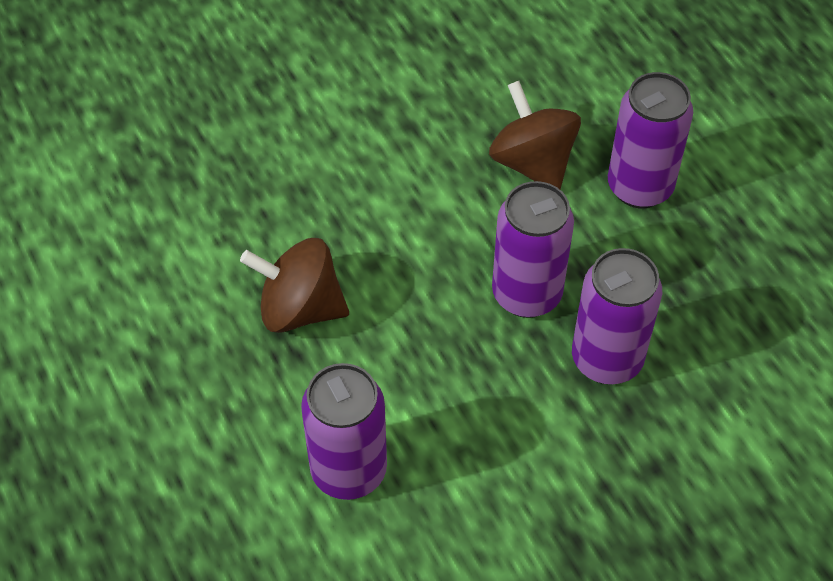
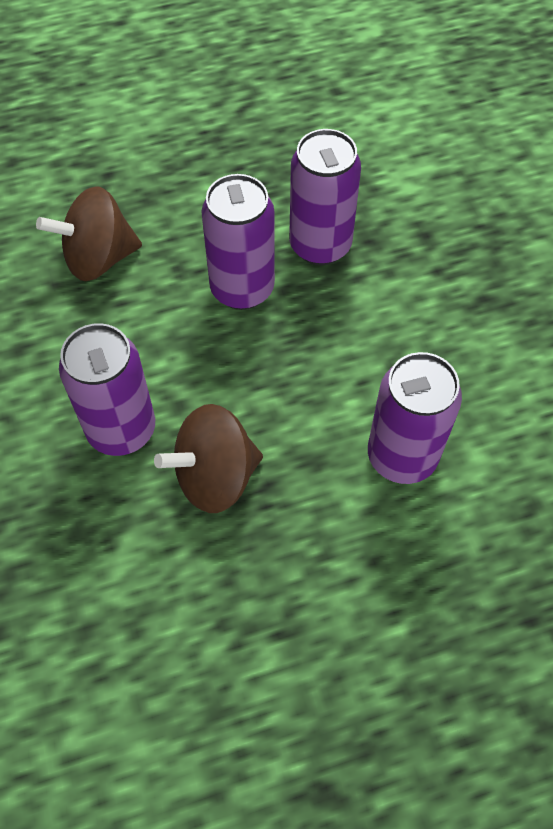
camera: 80 degrees left, 5 degrees up
brown spinning top [240,238,349,333] -> brown spinning top turned 45 degrees clockwise [154,404,263,513]
purple can [608,72,693,208] -> purple can moved to [59,323,155,456]

